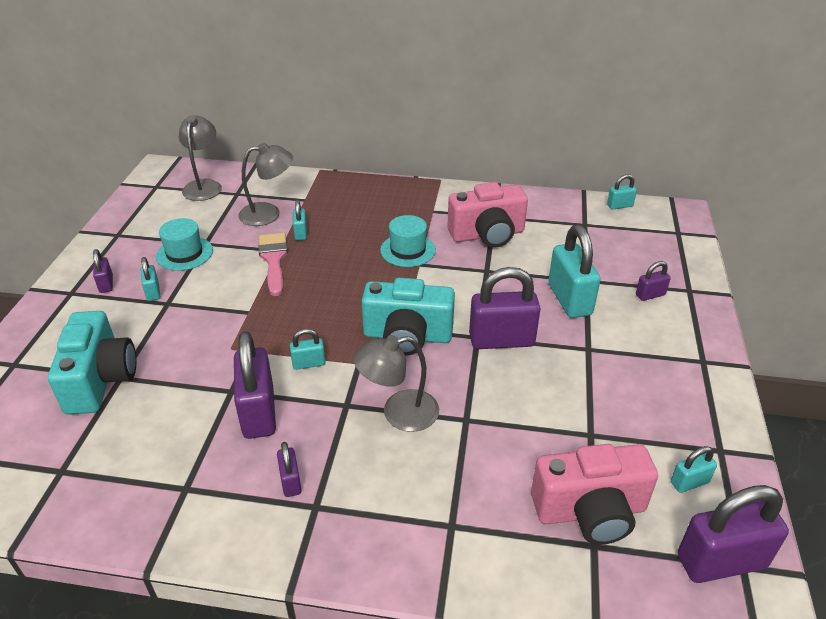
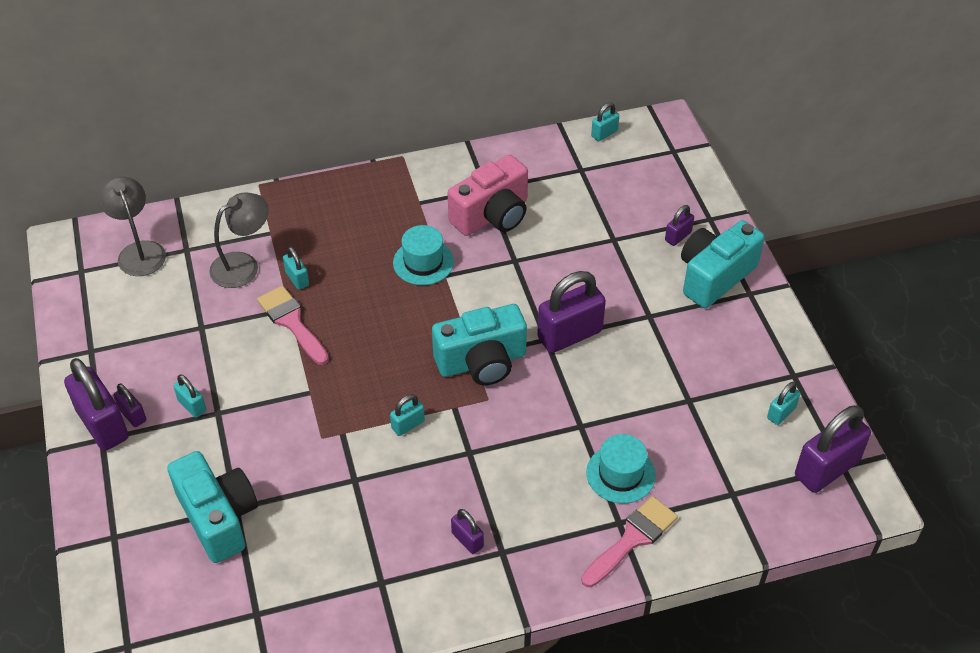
camera: 25 degrees left, 10 degrees up
turquoise hat [156,218,213,271] -> turquoise hat moved to [586,434,656,504]
purple padlock [234,331,276,439] -> purple padlock moved to [64,358,128,451]
grey lamp [353,335,439,432] -> none
pink camera [531,444,658,545] -> none
turquoise padlock [548,225,601,318] -> none
none -> pink brush [581,496,678,587]
none -> turquoise camera [681,220,765,308]

